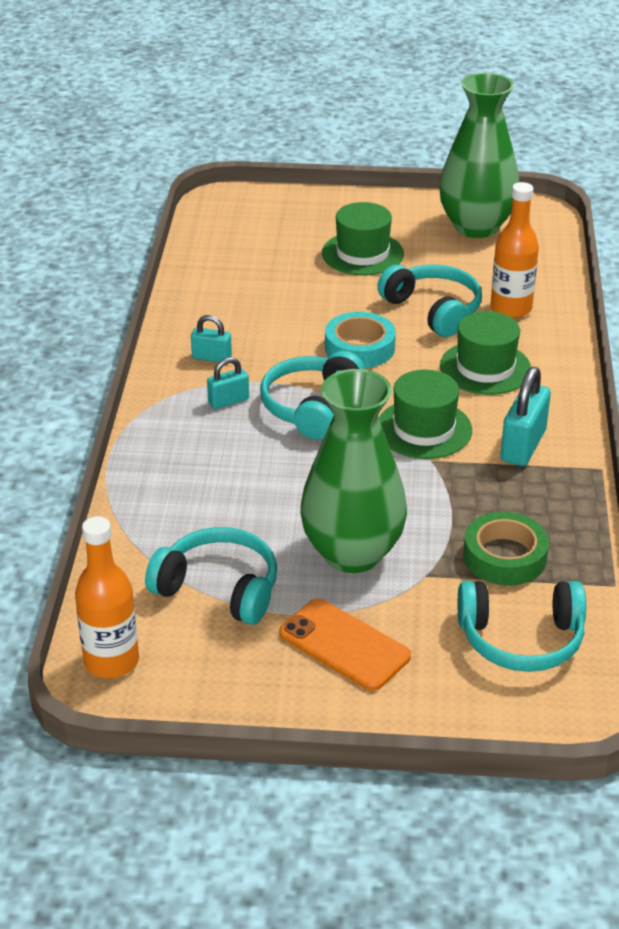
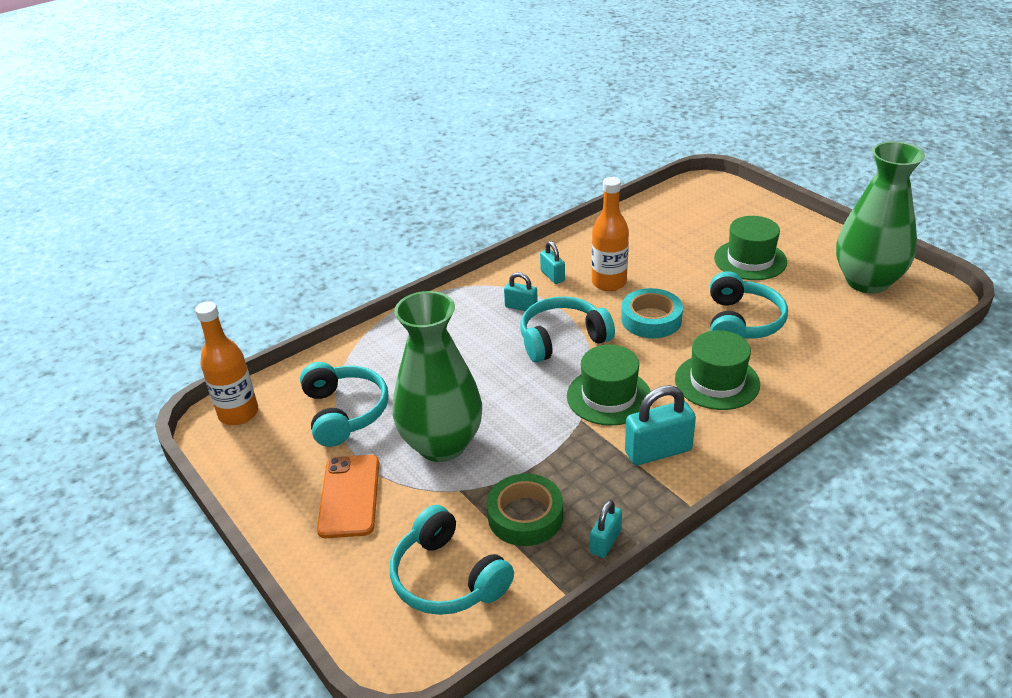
camera: 50 degrees right, 0 degrees up
orange bottle [491,182,539,318] -> orange bottle moved to [592,177,629,291]
none -> turquoise padlock [590,500,622,558]

